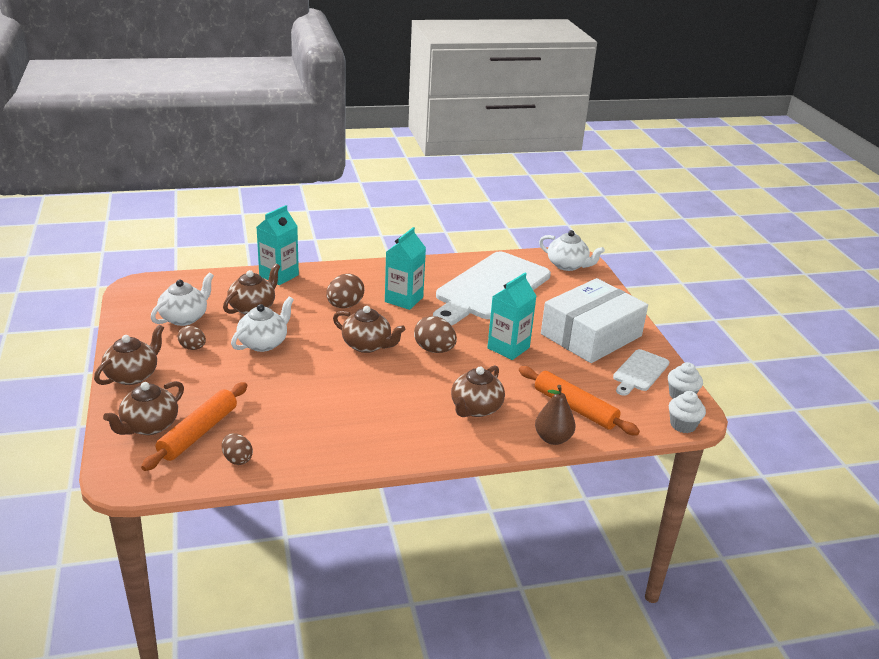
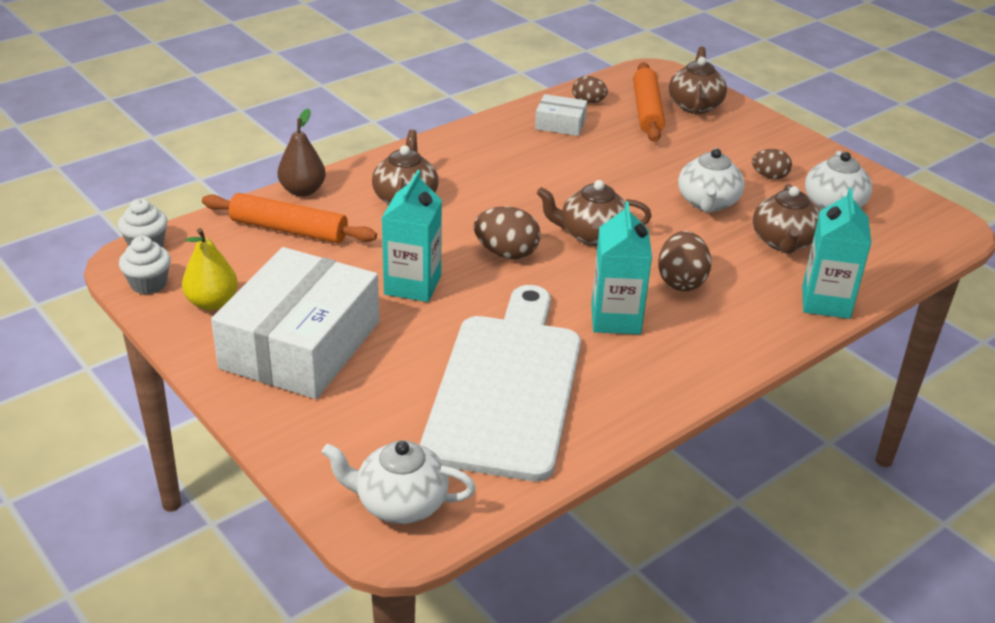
camera: 155 degrees right, 5 degrees up
brown teapot [94,324,164,385] -> none
white cutting board [613,349,670,396] -> yellow pear [182,228,238,311]
none -> white box [535,94,587,136]

